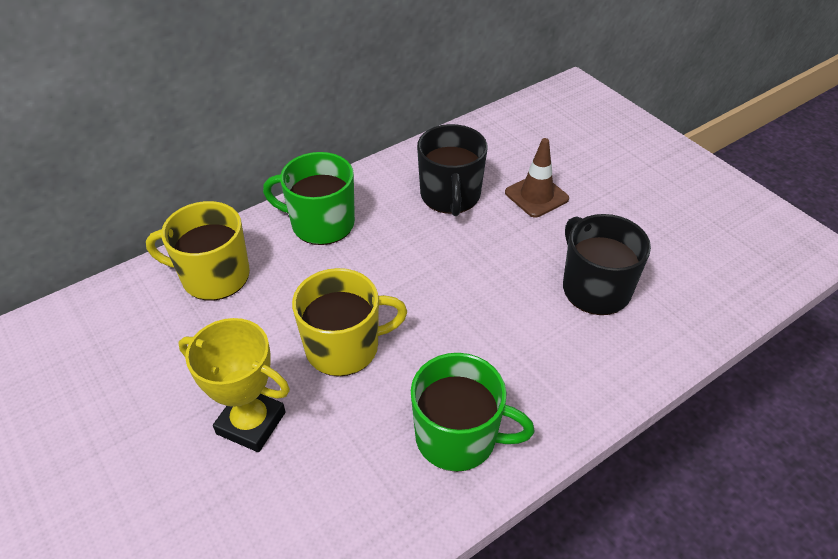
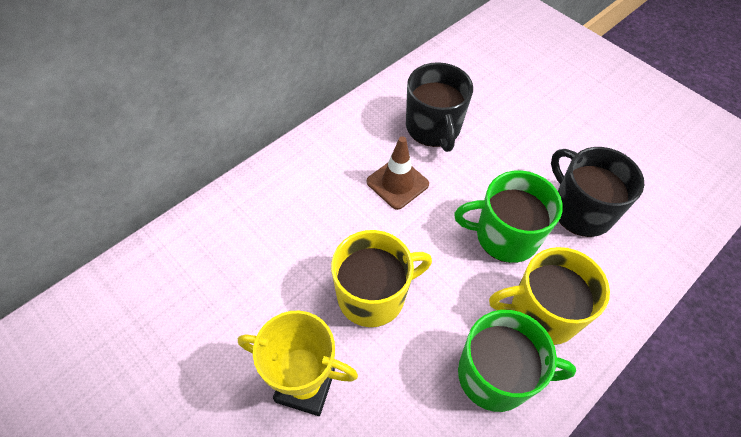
camera: 10 degrees left, 10 degrees up
yellow mug [146,201,250,301] -> yellow mug moved to [489,247,610,345]
green mug [263,152,355,245] -> green mug moved to [454,171,563,263]
brown traffic cone [505,138,569,218] -> brown traffic cone moved to [367,136,429,210]

